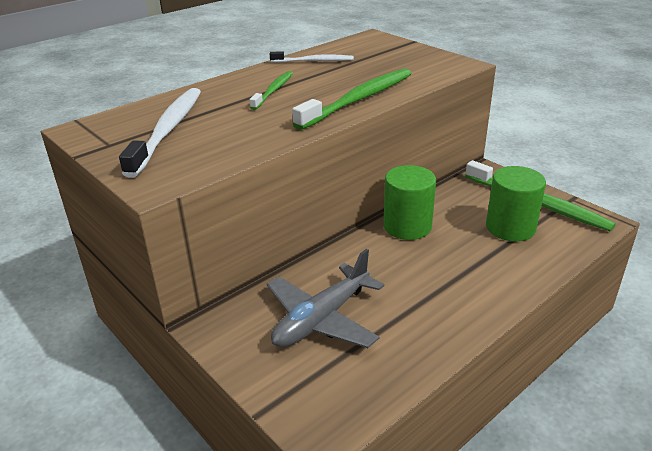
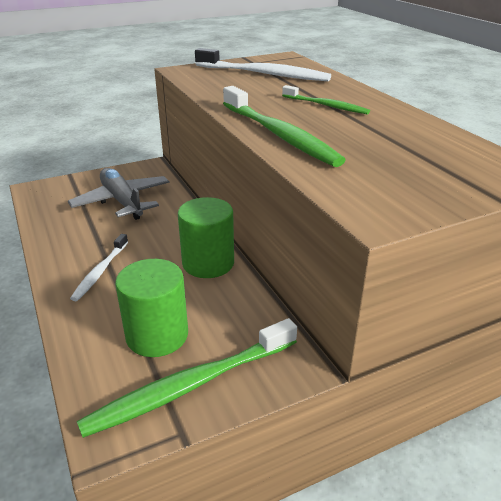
camera: 105 degrees right, 0 degrees up
white toothbrush [270,51,354,63] -> white toothbrush moved to [70,234,128,301]

